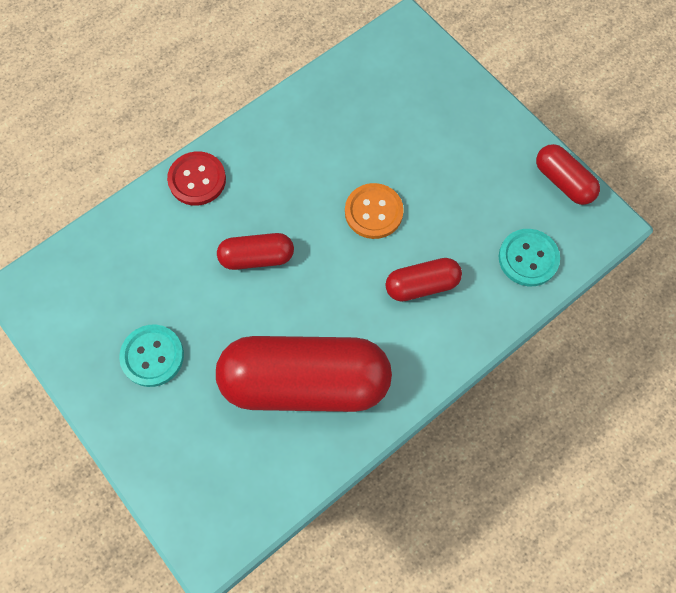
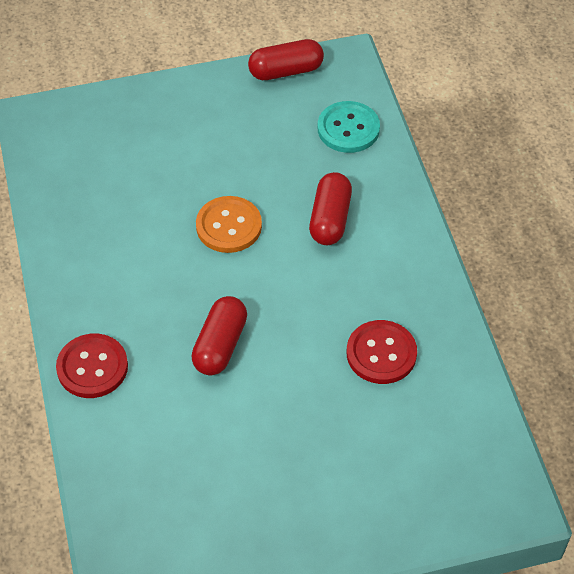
camera: 65 degrees left, 15 degrees down
turquoise button [119,325,184,387] -> none
red capsule [216,336,392,412] -> red button [347,320,417,384]

